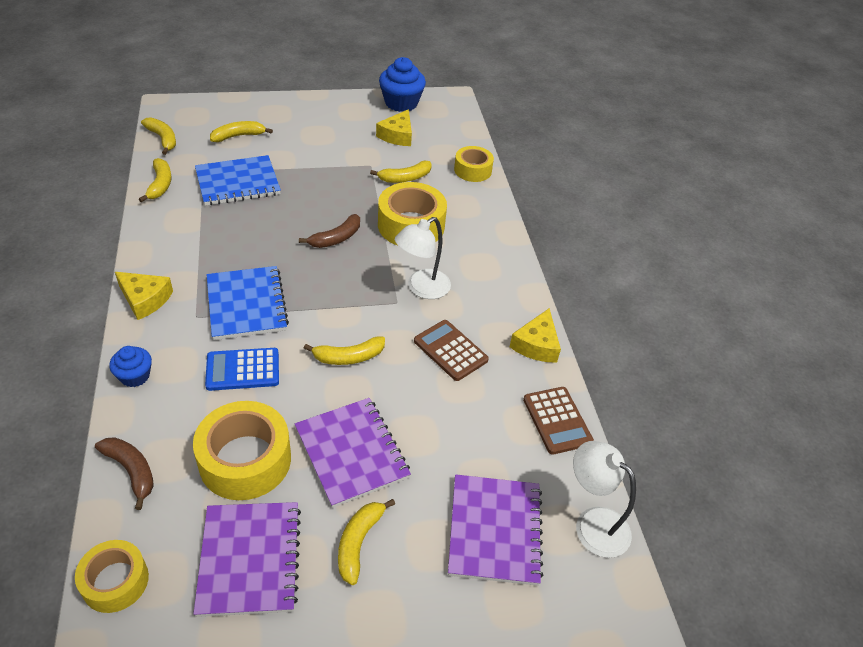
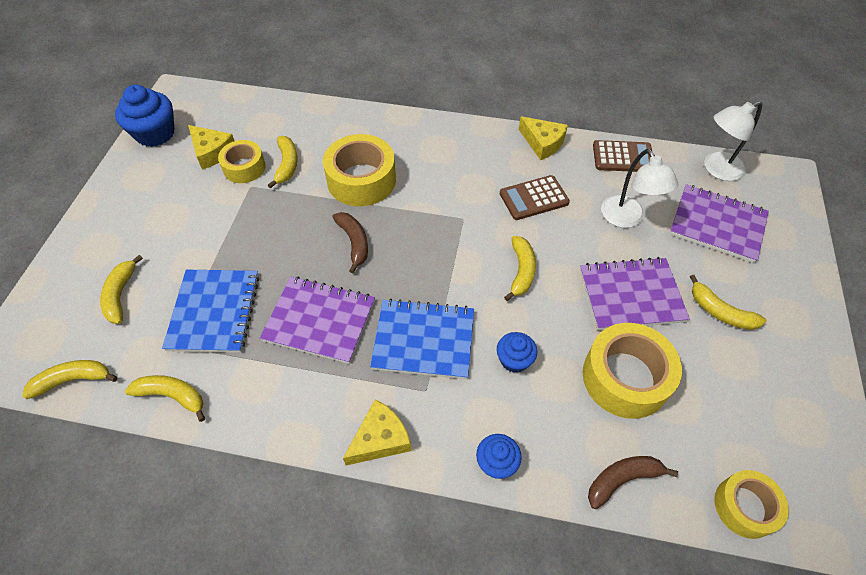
camera: 65 degrees left, 10 degrees up
purple notebook [193,502,301,617] -> purple notebook moved to [260,277,375,364]
blue calculator [205,348,279,391] -> blue cupcake [497,332,537,373]
white lamp [395,217,451,299] -> white lamp moved to [601,149,679,228]
yellow tape [454,146,494,182] -> yellow tape moved to [218,140,266,183]

